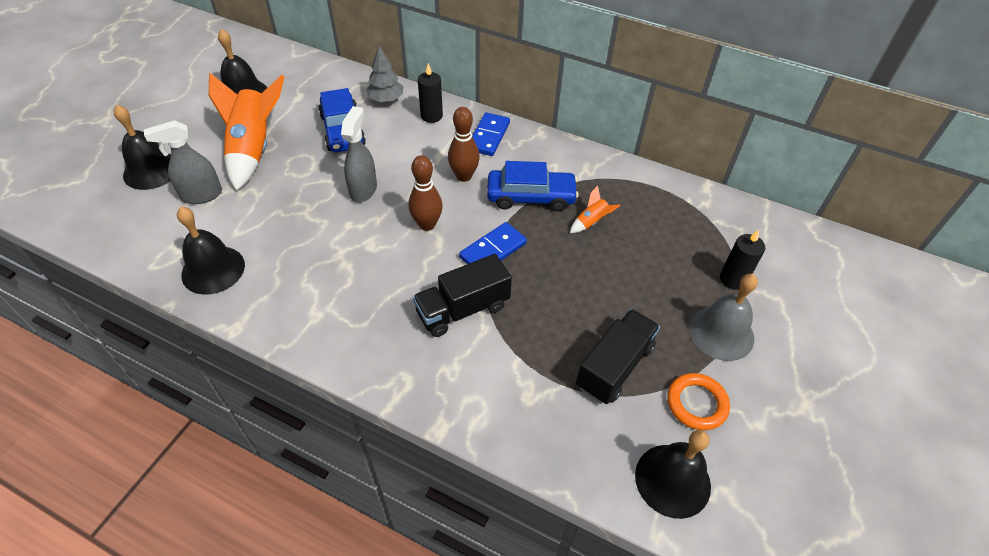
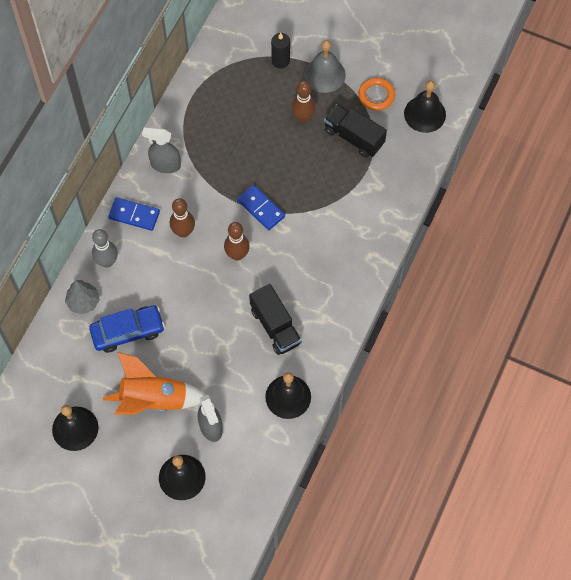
camera: 90 degrees left, 15 degrees up
grey spray bottle [341,106,377,202] -> grey spray bottle moved to [142,127,181,173]
black truck [413,254,512,337] -> black truck moved to [249,284,301,355]
black candle [418,63,443,123] -> grey bowling pin [92,229,118,268]
blue car [487,161,579,211] -> none
orange rocket [570,185,620,233] -> none
none -> brown bowling pin [291,81,316,123]

